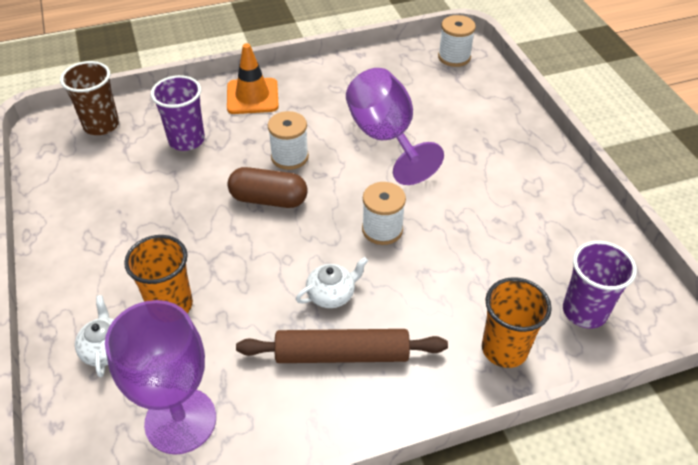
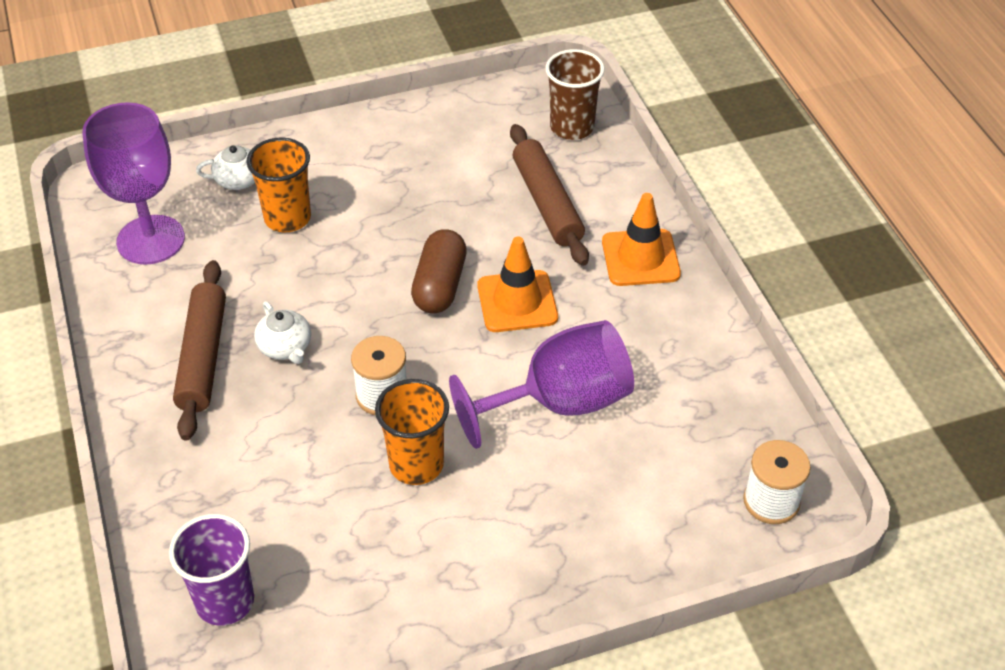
camera: 90 degrees right, 0 degrees up
purple cup [151,75,205,151] -> brown rolling pin [510,124,589,266]
white spool [268,111,309,170] -> orange traffic cone [477,236,558,332]
orange cup [482,277,552,368] -> orange cup moved to [375,379,449,485]

